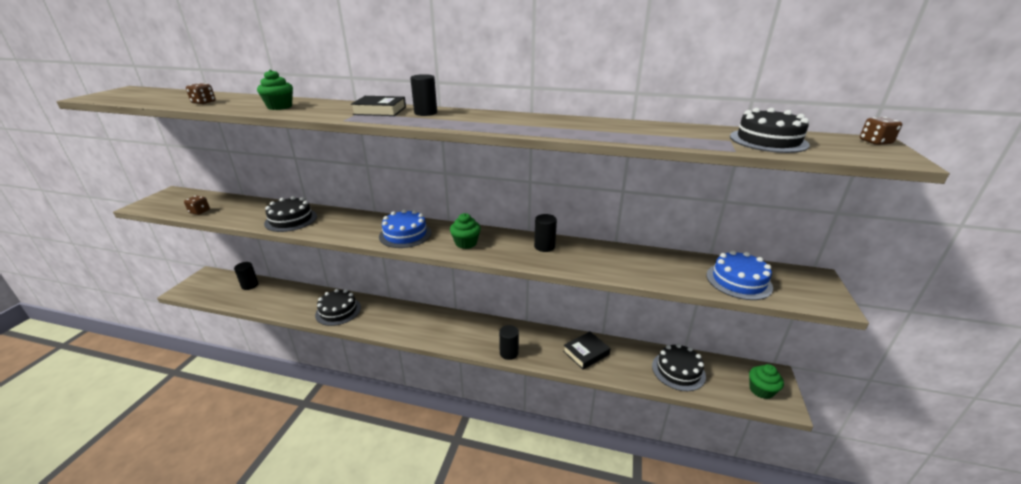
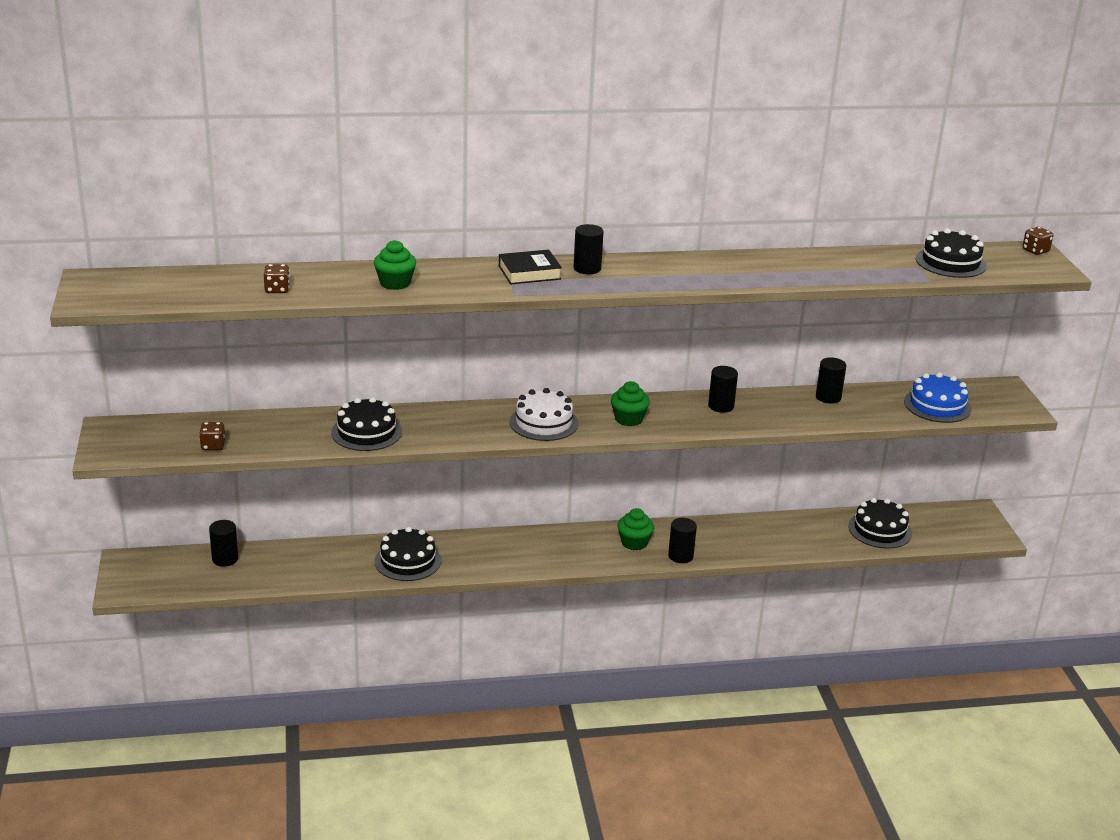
camera: 25 degrees left, 0 degrees up
blue cake [379,209,431,248] -> white cake [510,388,578,441]
black book [563,332,610,370] -> none
green cupcake [749,364,784,399] -> green cupcake moved to [617,508,654,551]
none -> black cylinder [816,357,846,404]

